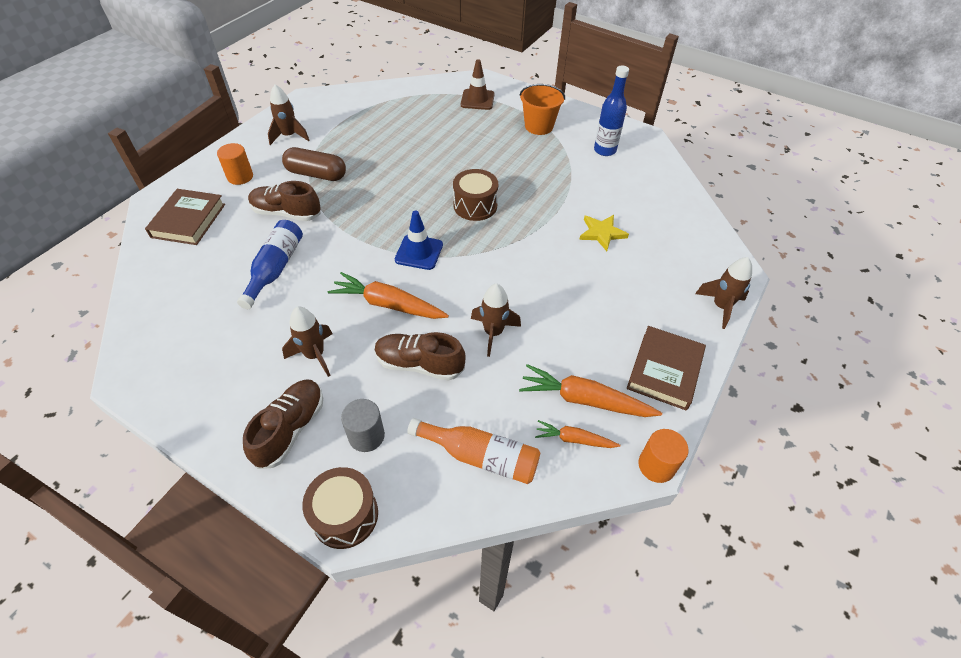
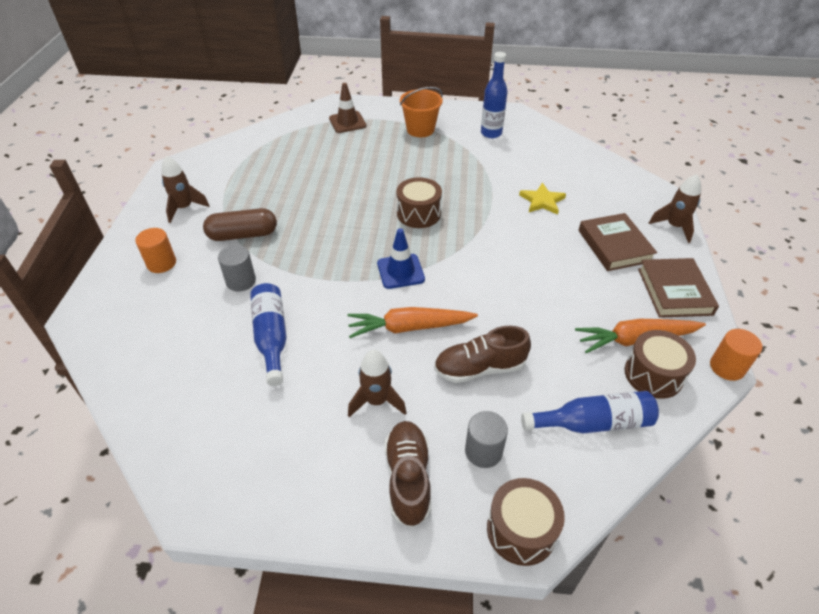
camera: 25 degrees left, 5 degrees down
brown book [145,189,225,245] -> brown book moved to [579,213,657,271]
brown shoe [248,181,321,221] -> grey cylinder [218,245,256,292]
orange bottle [407,418,540,484] -> blue bottle [521,391,659,433]
brown rocket [471,284,521,357] -> none
orange carrot [535,420,621,448] -> brown drum [625,330,696,399]

